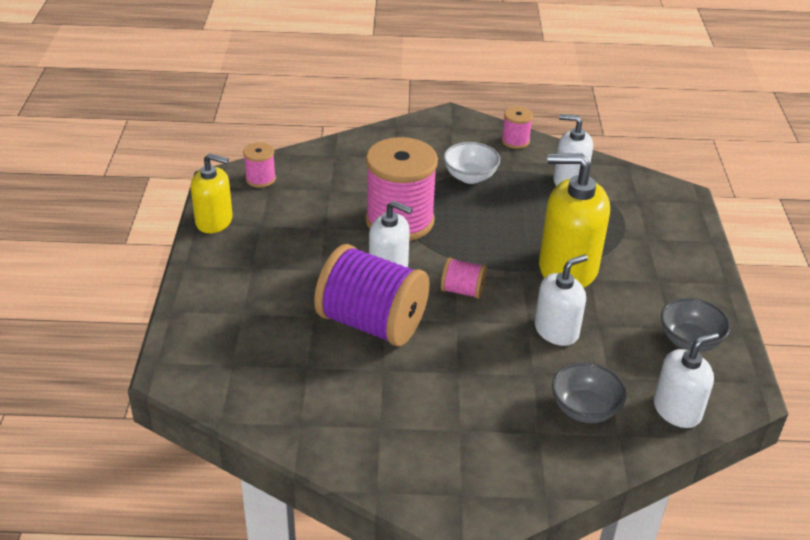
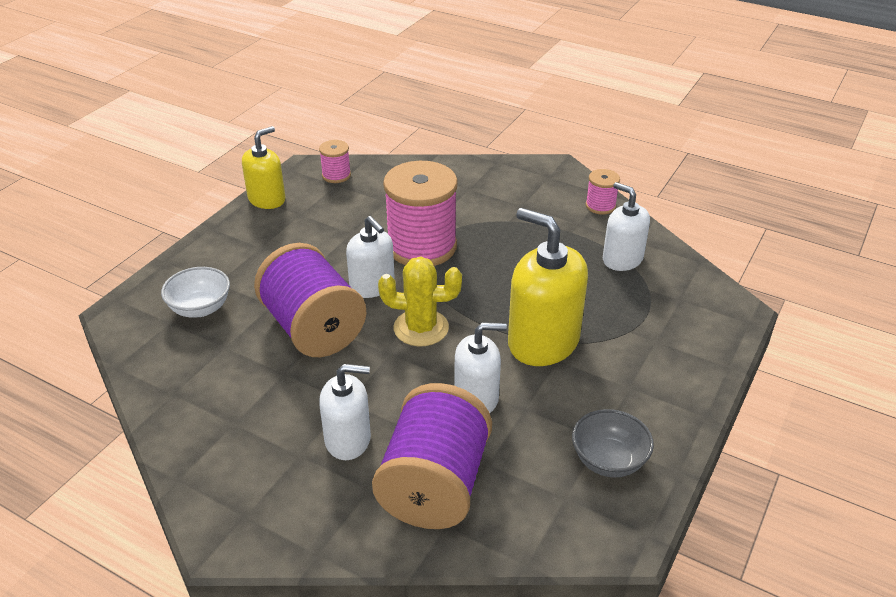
camera: 30 degrees right, 0 degrees up
yellow soap dispenser [191,153,233,233] -> yellow soap dispenser turned 90 degrees counterclockwise [242,126,286,209]
pink spool [441,257,487,299] -> yellow cactus [378,257,462,347]
white bowl [443,142,500,184] -> white bowl moved to [161,267,230,318]
grey bowl [552,362,626,423] -> purple spool [372,383,492,529]
white soap dispenser [654,333,719,428] -> white soap dispenser moved to [319,364,371,460]

